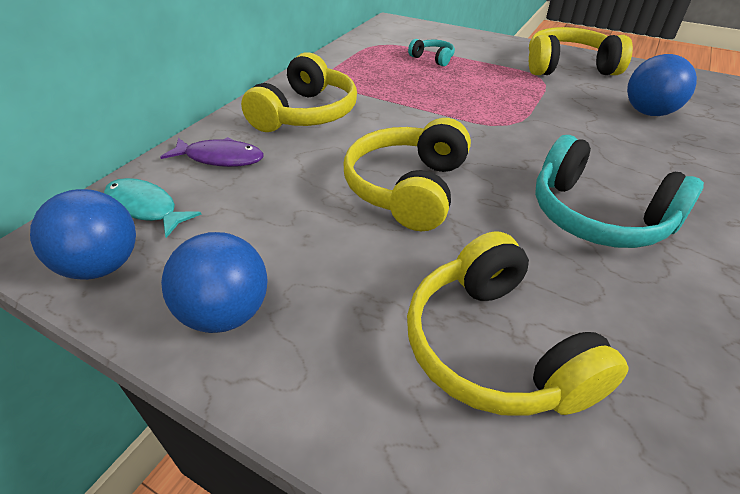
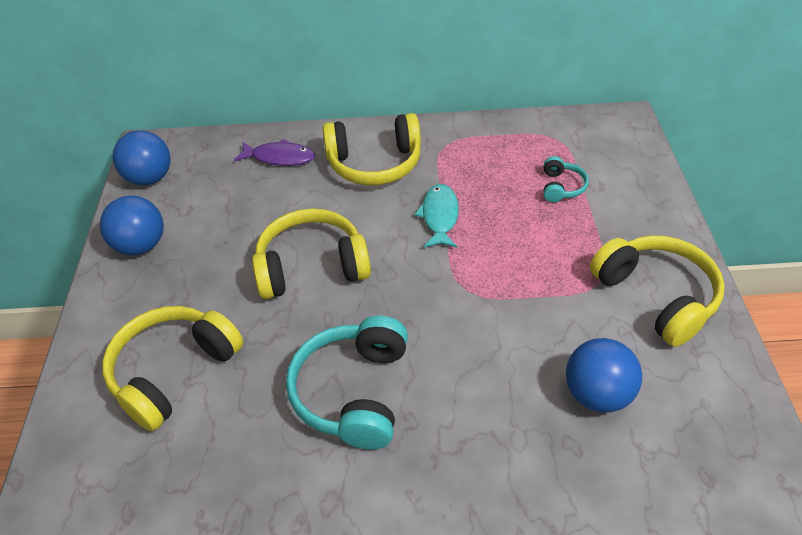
camera: 60 degrees right, 5 degrees up
turquoise fish [104,178,202,238] -> turquoise fish moved to [414,184,459,248]
purple fish [161,137,264,167] -> purple fish turned 60 degrees counterclockwise [234,139,315,166]

